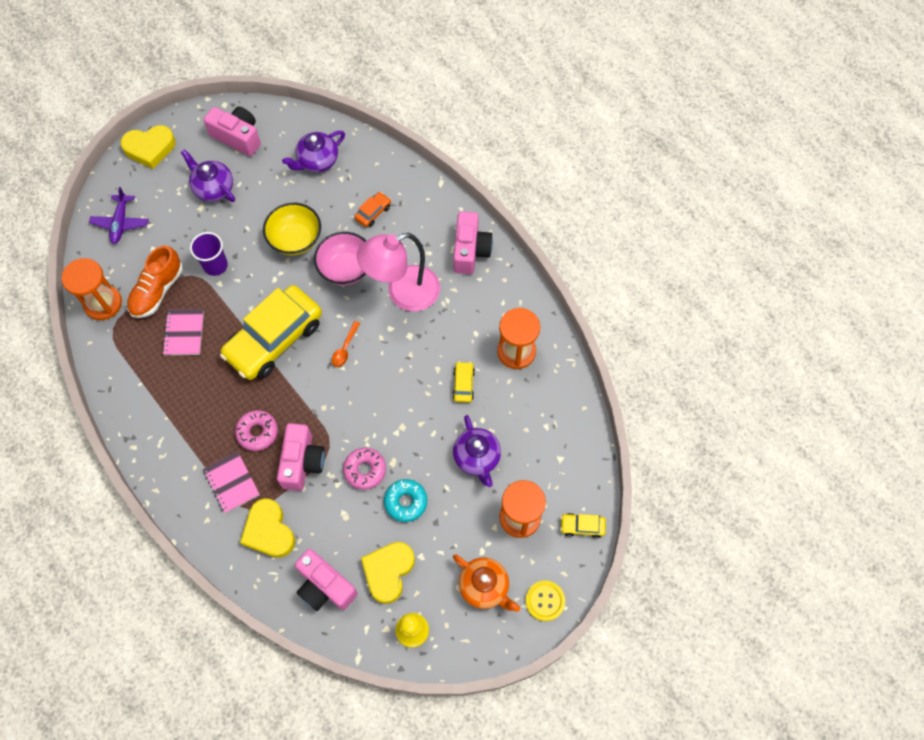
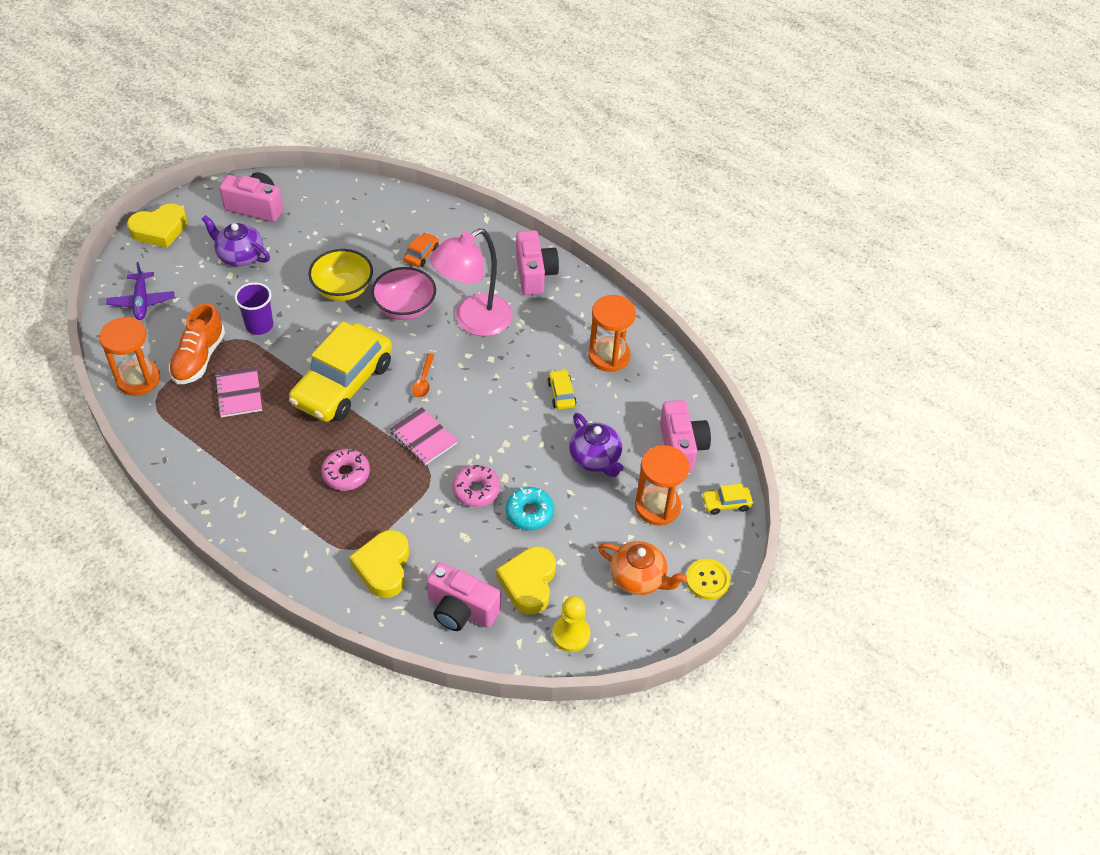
camera: 15 degrees left, 15 degrees down
pink notebook [203,451,260,514] -> pink notebook moved to [389,407,457,465]
yellow heart [240,498,295,558] -> yellow heart turned 45 degrees clockwise [349,530,409,598]
pink camera [277,423,325,491] -> pink camera moved to [660,400,711,472]
purple teapot [282,131,345,172] -> none

